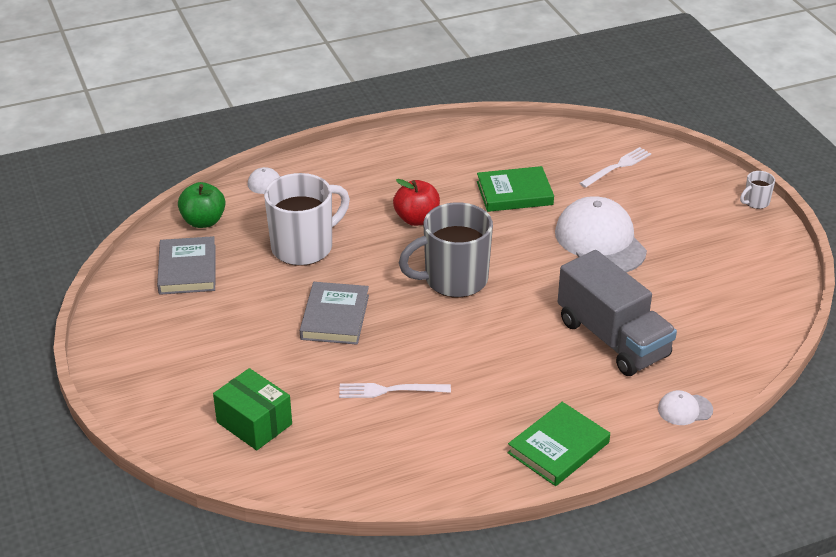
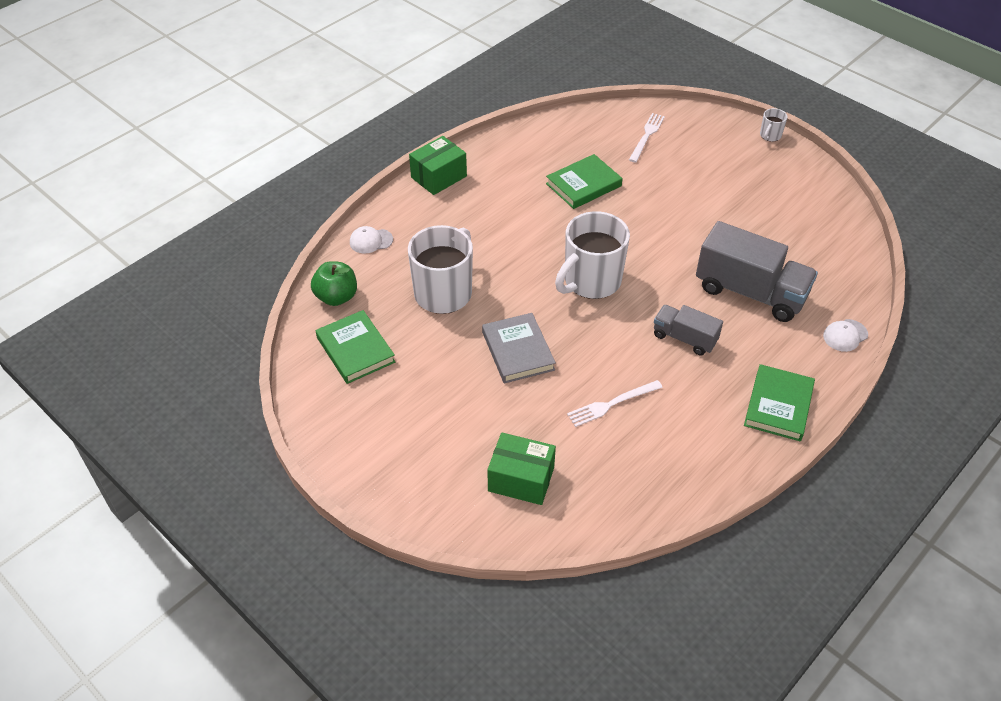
camera: 25 degrees left, 10 degrees up
grey book [157,236,216,295] -> green book [316,310,395,384]
red apple [393,179,440,226] -> none
grey mug [399,202,493,298] -> white mug [555,211,630,299]
white cap [555,196,647,272] -> none
none -> green box [409,136,467,195]
none -> grey truck [654,305,723,356]

